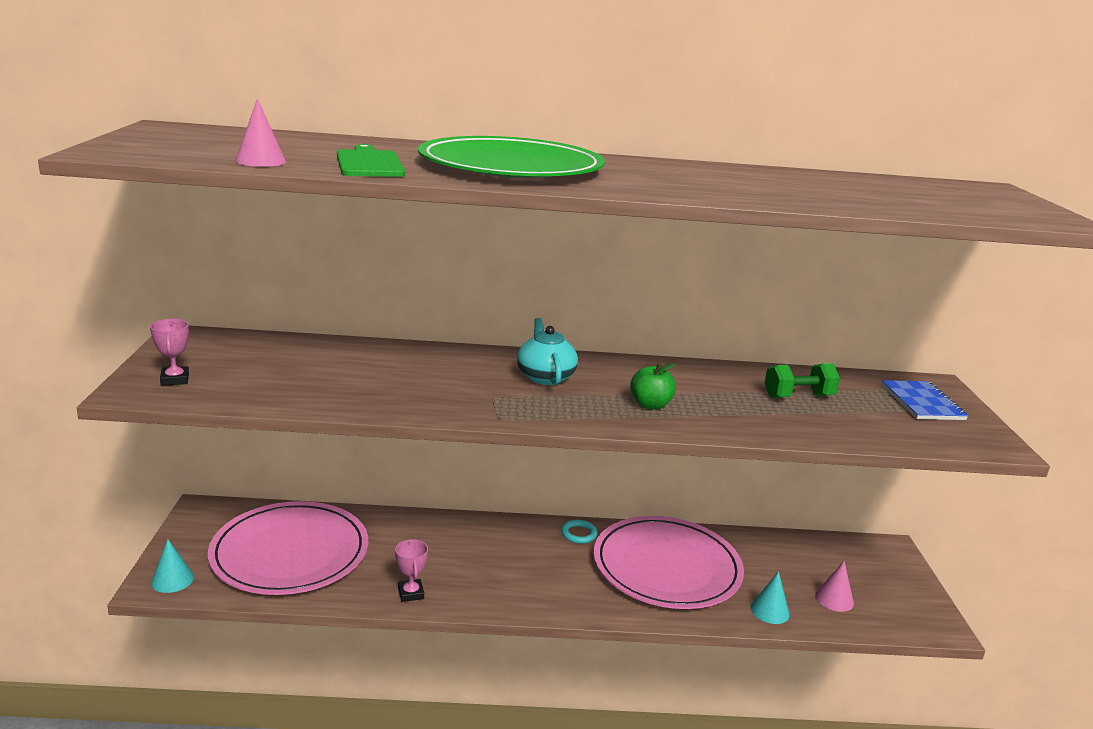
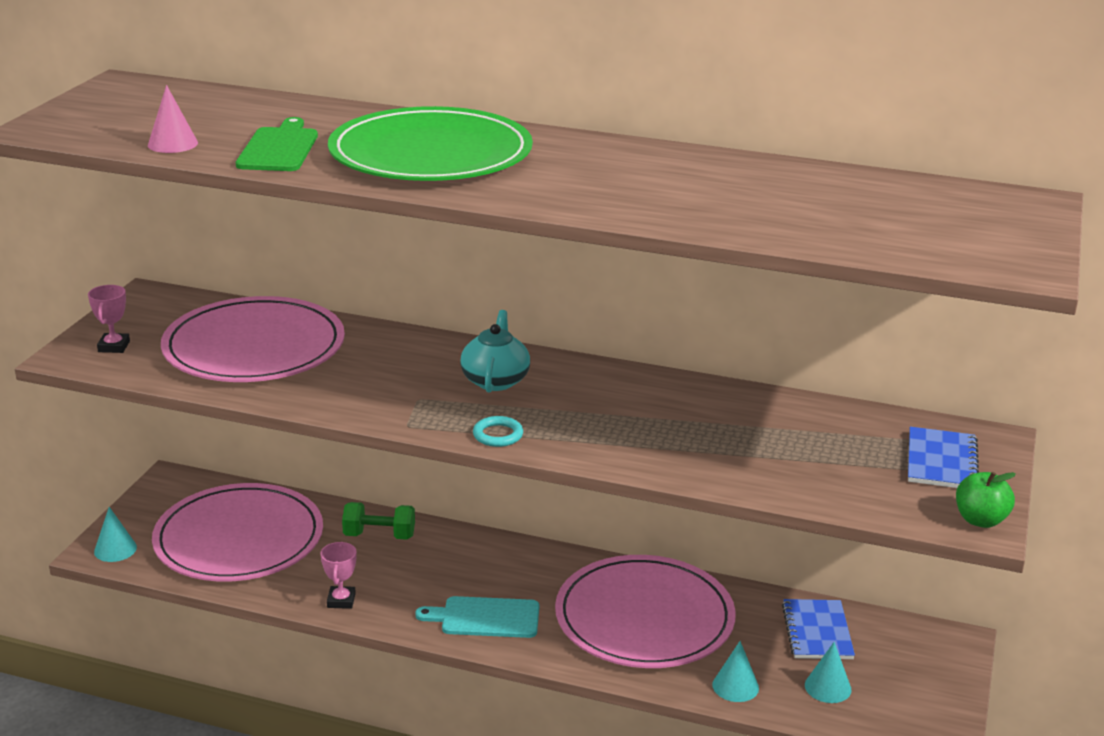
camera: 20 degrees right, 5 degrees up
turquoise ring [561,520,597,544] -> turquoise ring moved to [473,416,523,447]
green apple [630,363,676,410] -> green apple moved to [956,472,1016,528]
green dumbbell [765,363,840,398] -> green dumbbell moved to [342,502,415,540]
pink cone [815,561,854,612] -> turquoise cone [805,642,852,703]
none -> pink plate [161,296,345,382]
none -> turquoise cutting board [415,596,539,638]
none -> blue notebook [782,599,855,659]

